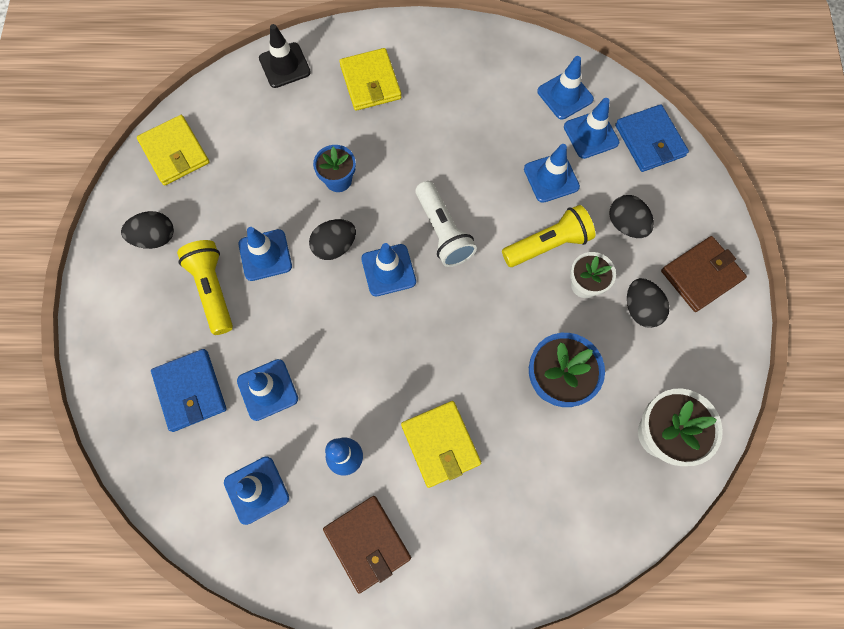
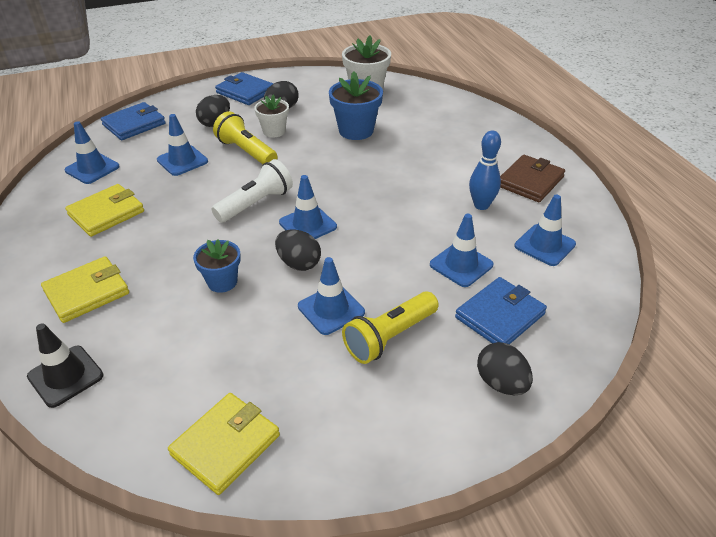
camera: 110 degrees left, 30 degrees down
black egg [121,211,174,249] -> black egg moved to [477,342,533,395]
yellow wallet [401,401,481,488] -> yellow wallet moved to [65,184,144,237]
blue traffic cone [564,98,619,159] -> none
brown wallet [661,236,747,312] -> blue wallet [215,72,273,105]

